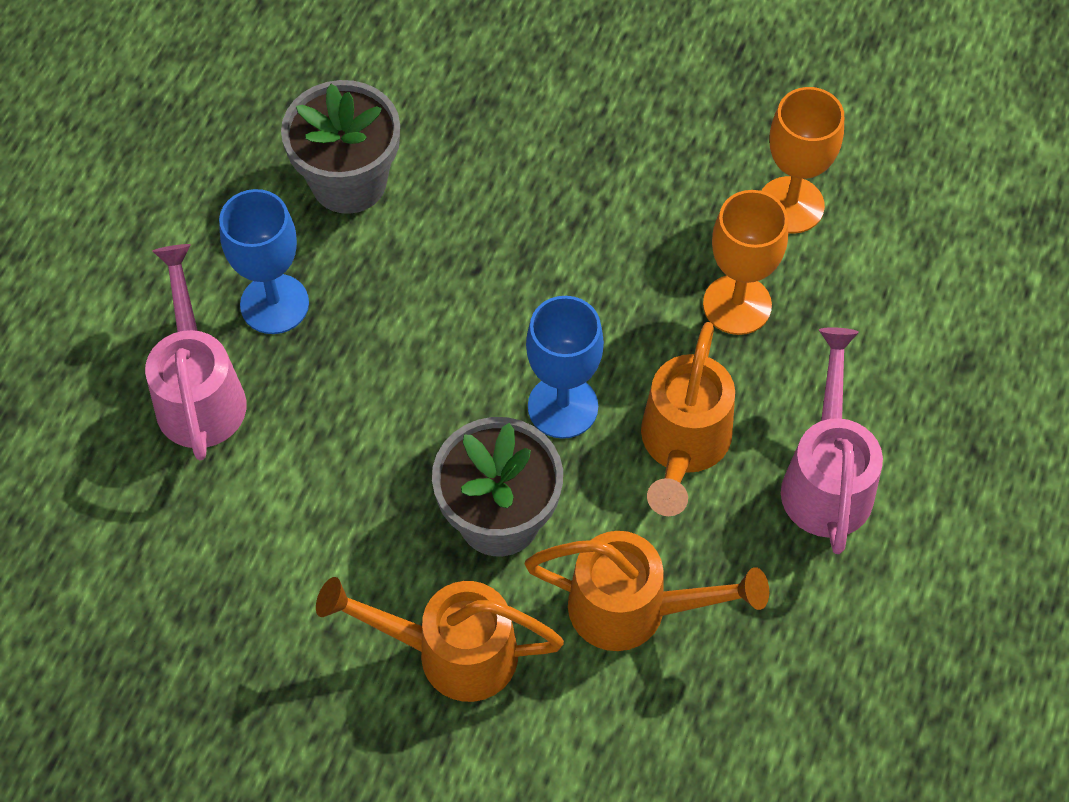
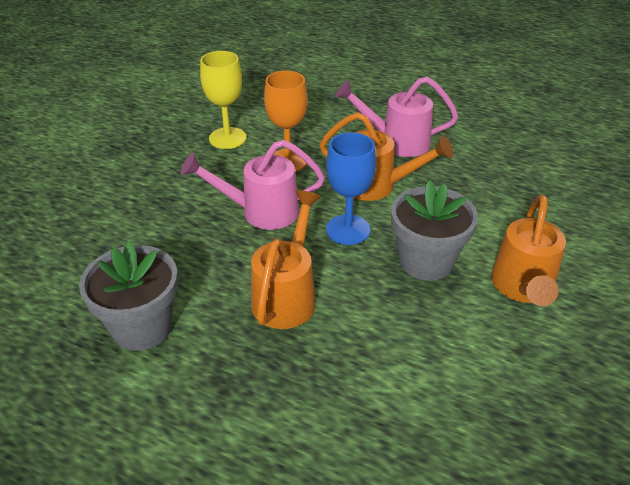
camera: 85 degrees left, 20 degrees down
pink watering can [145,244,246,460] -> pink watering can moved to [181,140,325,230]
blue goblet [219,189,309,334] -> none
orange watering can [525,531,769,651] -> orange watering can moved to [251,190,321,329]
orange goblet [761,87,844,234] -> yellow goblet [200,51,246,149]

